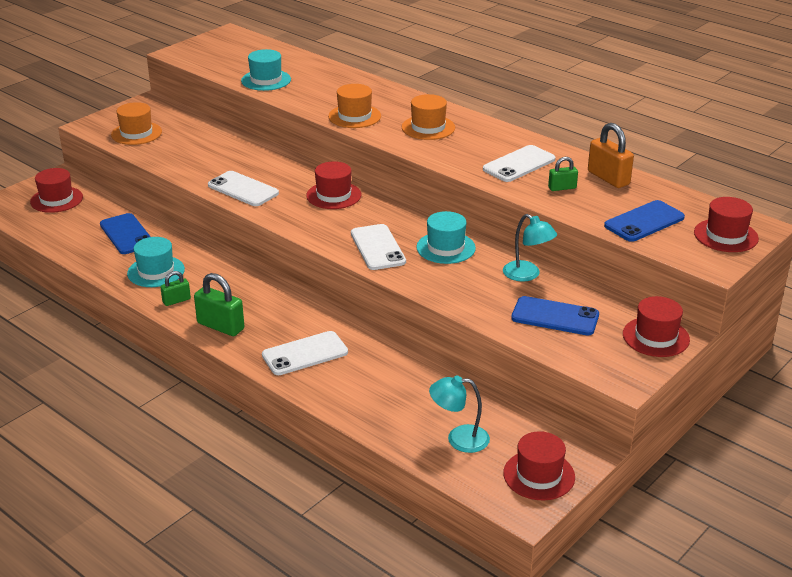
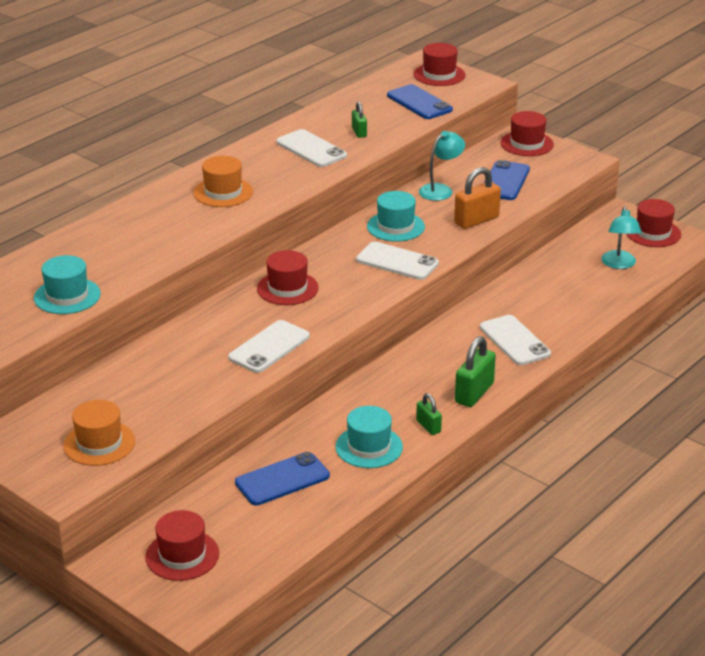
camera: 90 degrees left, 0 degrees up
orange hat [328,84,381,128] -> none
white phone [351,224,406,270] -> white phone turned 45 degrees clockwise [356,242,439,280]
orange padlock [588,123,634,188] -> orange padlock moved to [454,167,501,229]

